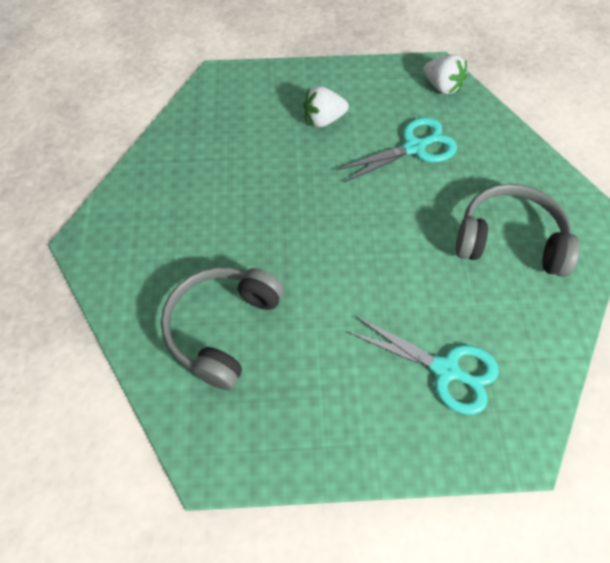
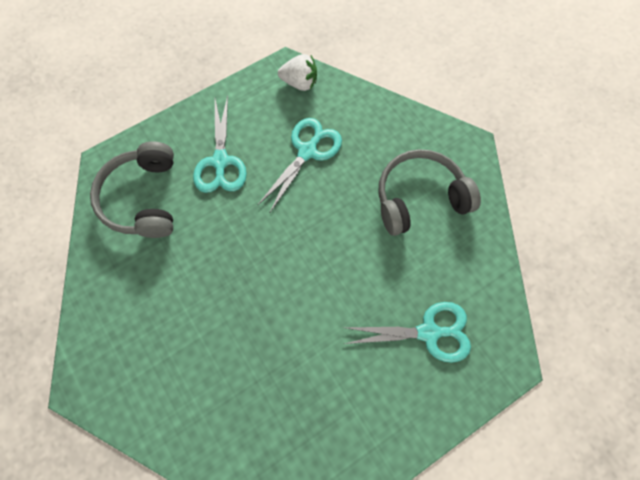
camera: 30 degrees left, 10 degrees up
grey headphones [161,267,284,390] -> grey headphones moved to [90,141,174,238]
white strawberry [304,86,349,127] -> turquoise scissors [193,96,247,193]

